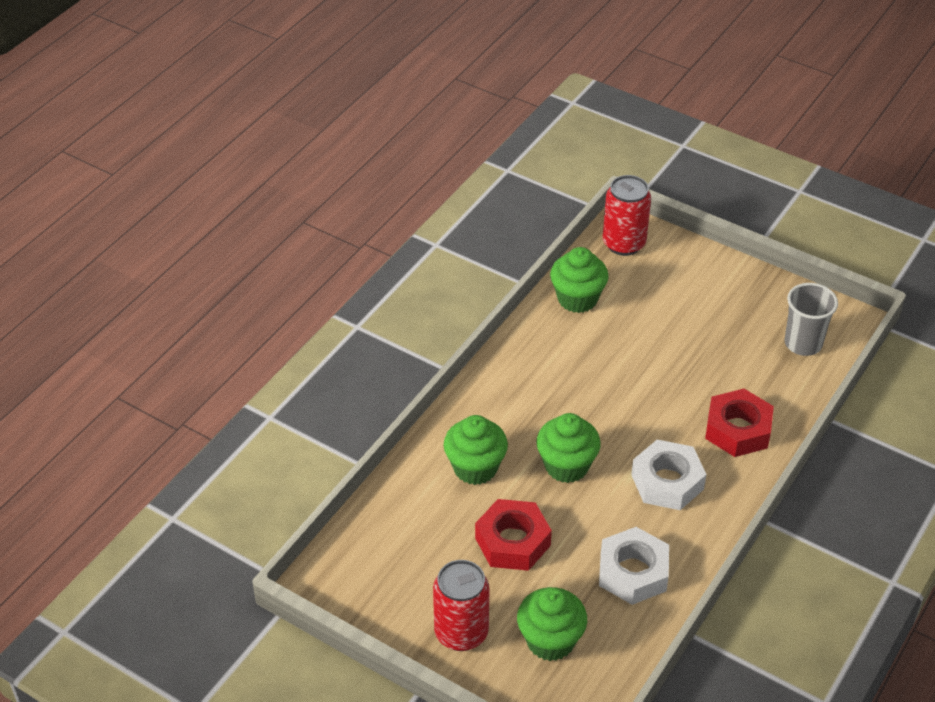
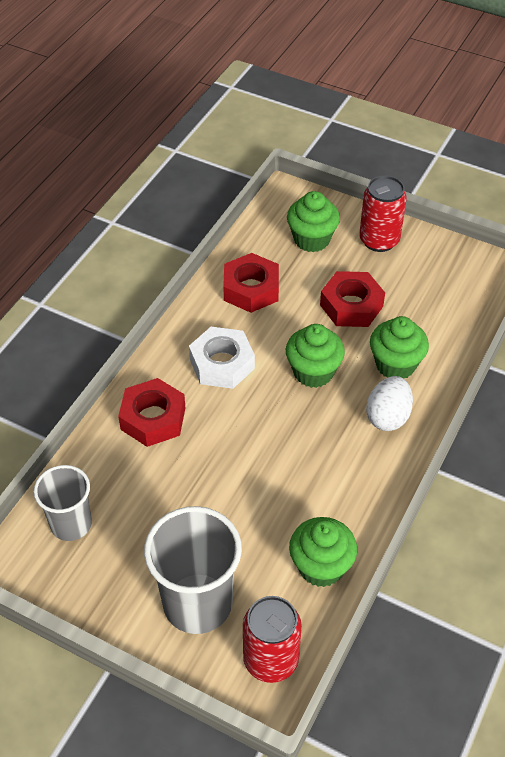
camera: 175 degrees right, 5 degrees up
white nut [599,527,669,605] -> red nut [223,253,279,313]
none -> grey cup [144,506,242,634]
none -> white egg [366,376,413,431]

